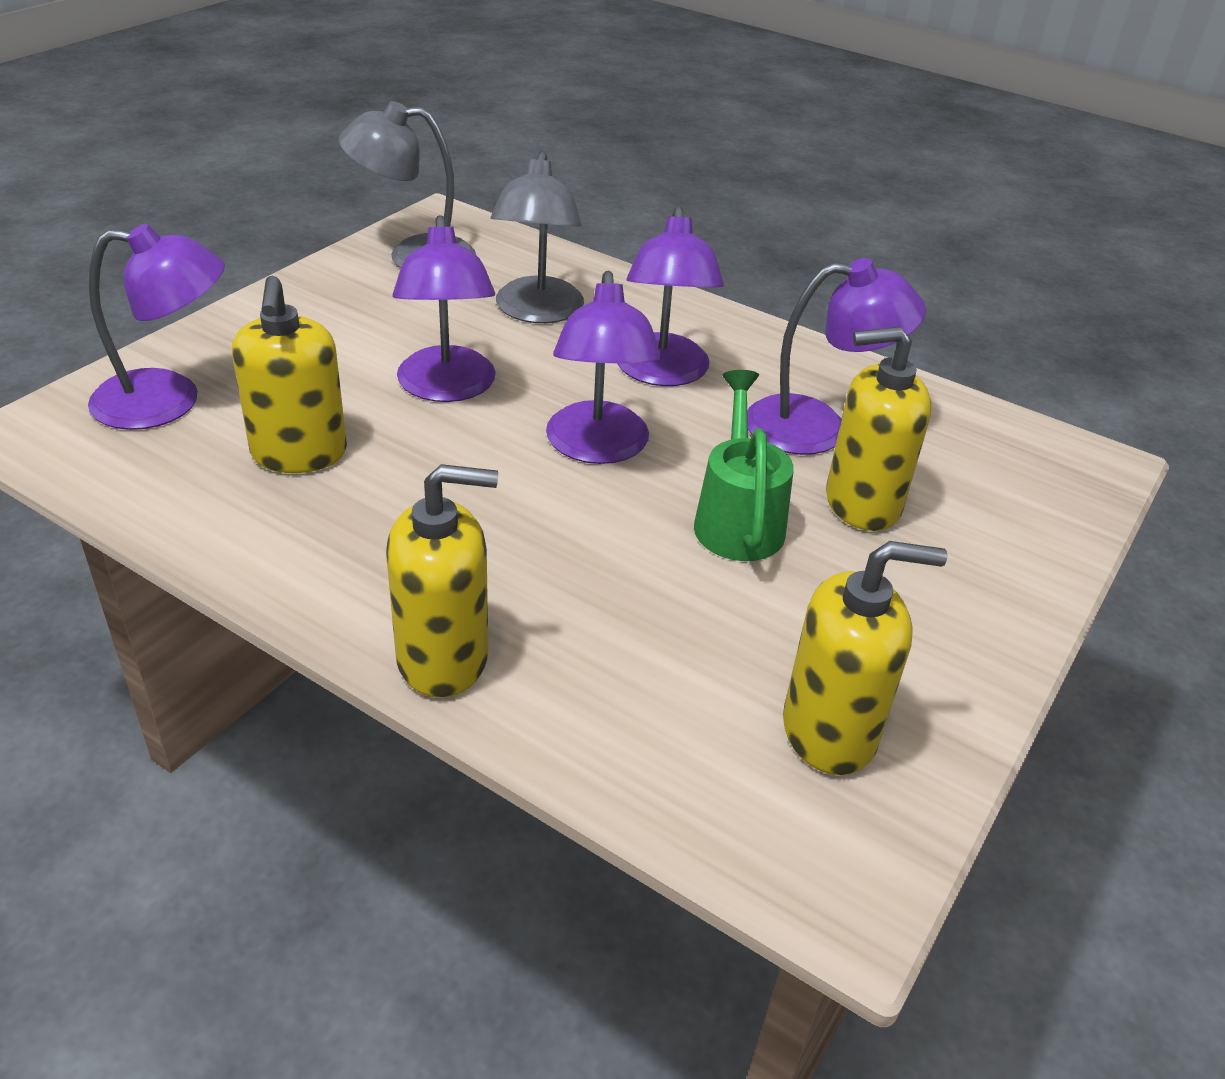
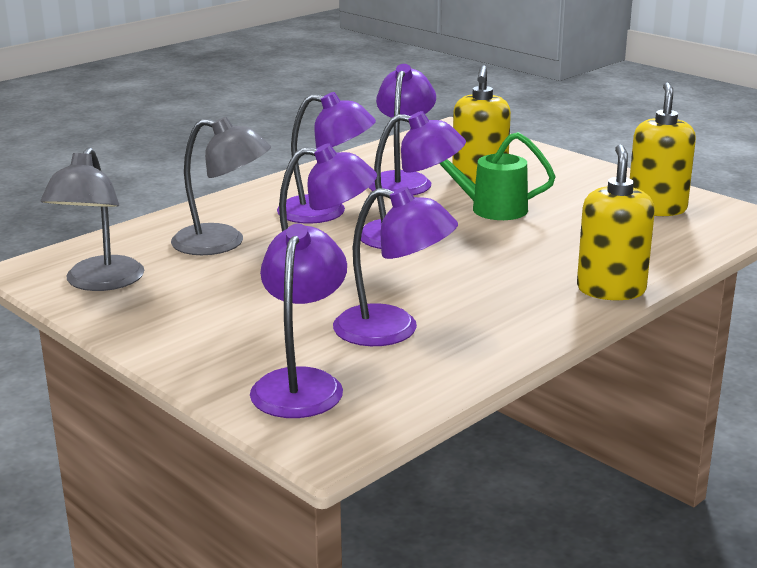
camera: 75 degrees left, 15 degrees down
yellow soap dispenser [232,276,347,473] -> purple lamp [333,186,458,346]

